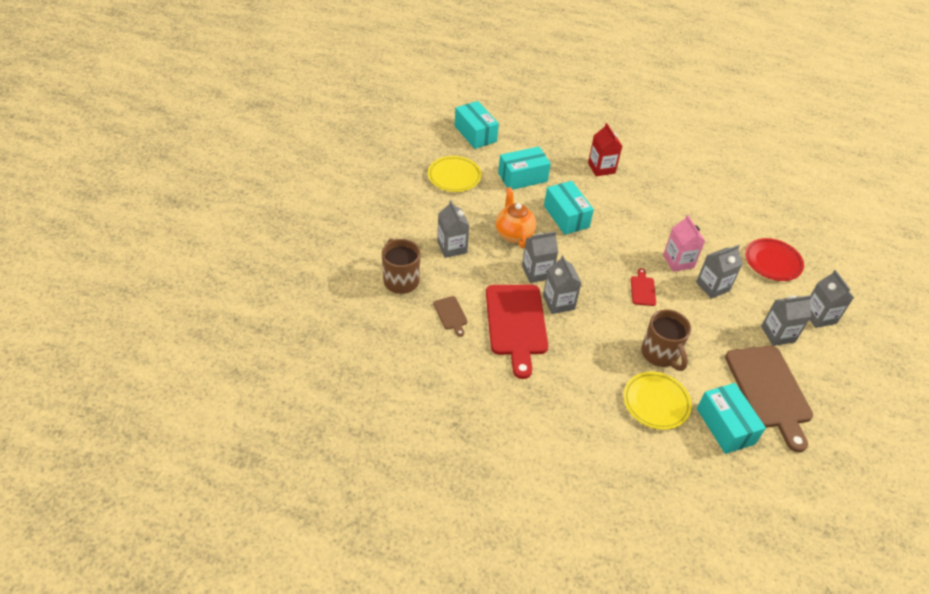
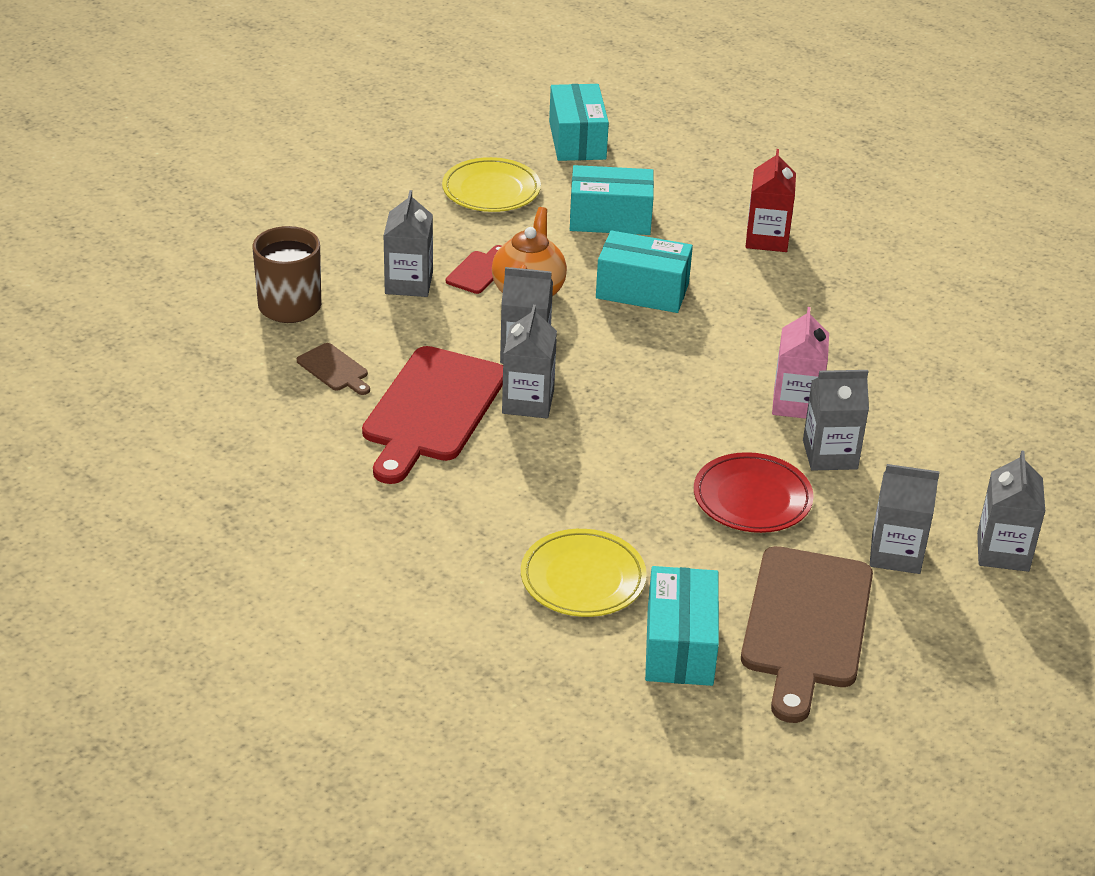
camera: 25 degrees right, 10 degrees down
brown cutting board [433,296,468,337] -> brown cutting board turned 45 degrees counterclockwise [297,343,370,395]
turquoise box [544,181,594,235] -> turquoise box turned 75 degrees counterclockwise [596,230,693,313]
red cutting board [631,268,656,306] -> red cutting board moved to [446,245,502,294]
brown mug [641,310,691,371] -> none
red plate [745,238,804,281] -> red plate moved to [694,452,814,533]

